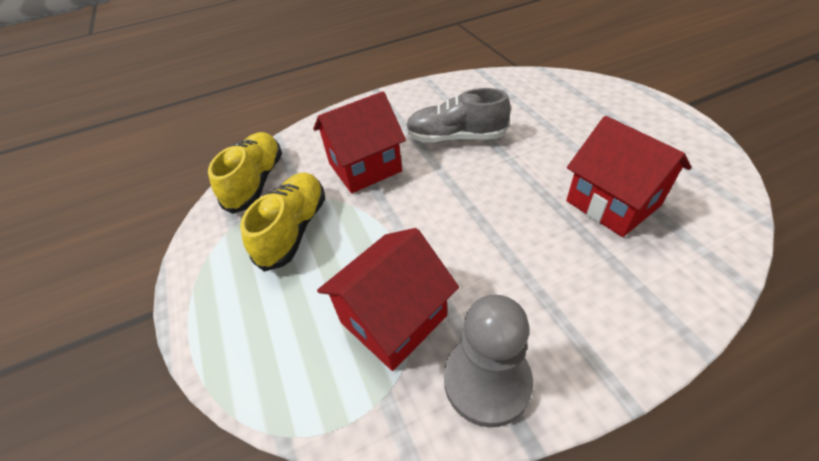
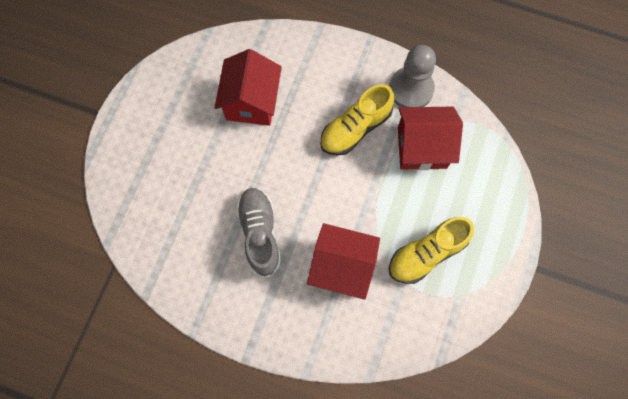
camera: 140 degrees left, 25 degrees up
yellow shoe [208,132,282,214] -> yellow shoe moved to [320,84,394,156]
grey shoe [406,88,511,143] -> grey shoe turned 150 degrees counterclockwise [236,187,281,277]

